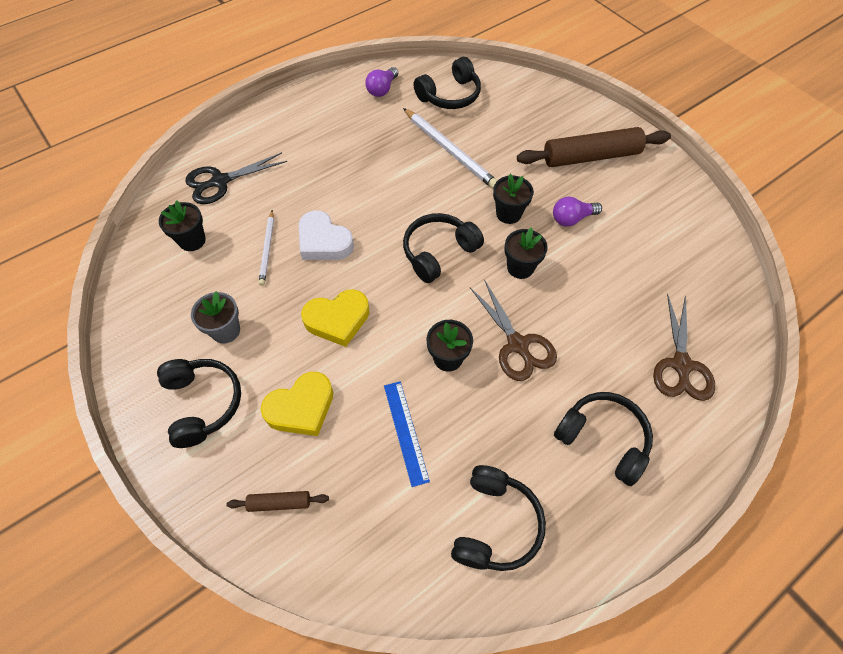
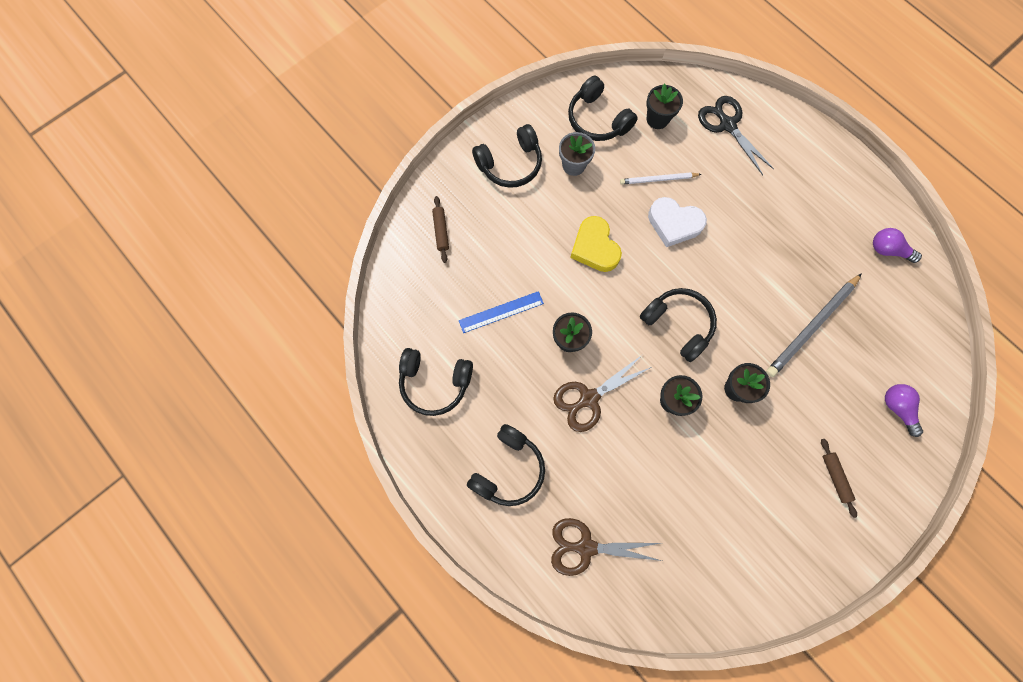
camera: 85 degrees right, 15 degrees up
yellow heart [261,372,333,436] -> none
white heart [299,210,354,260] -> white heart turned 105 degrees counterclockwise [648,197,707,247]
white pencil [403,108,498,189] -> grey pencil [766,273,862,377]
black headphones [413,57,481,109] -> black headphones moved to [568,76,638,141]
brown rolling pin [517,127,671,167] -> brown rolling pin [821,439,857,518], size x0.45
purple light bulb [553,197,602,227] -> purple light bulb moved to [885,384,923,437]

